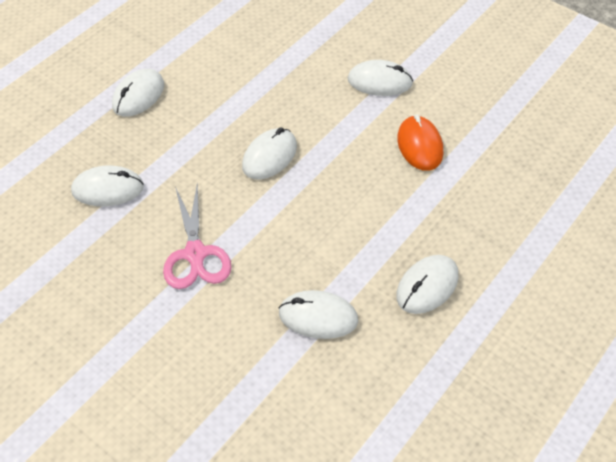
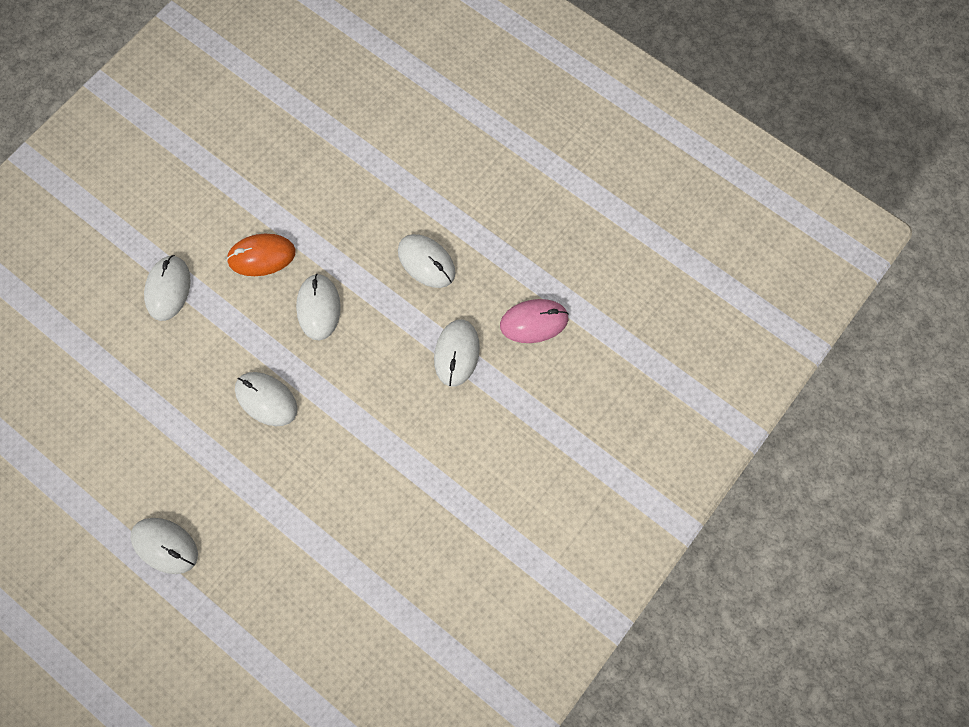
camera: 90 degrees left, 20 degrees up
white mouse [71,166,144,206] -> white mouse moved to [296,274,341,341]
pink scissors [163,182,231,289] -> none
none -> pink mouse [500,299,569,343]

